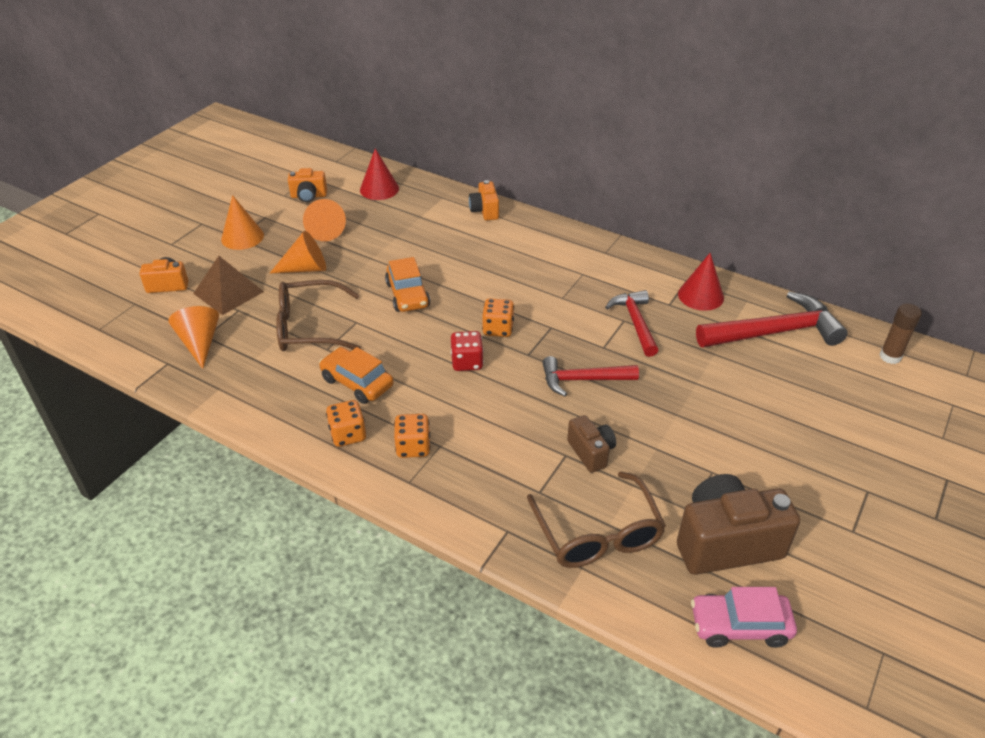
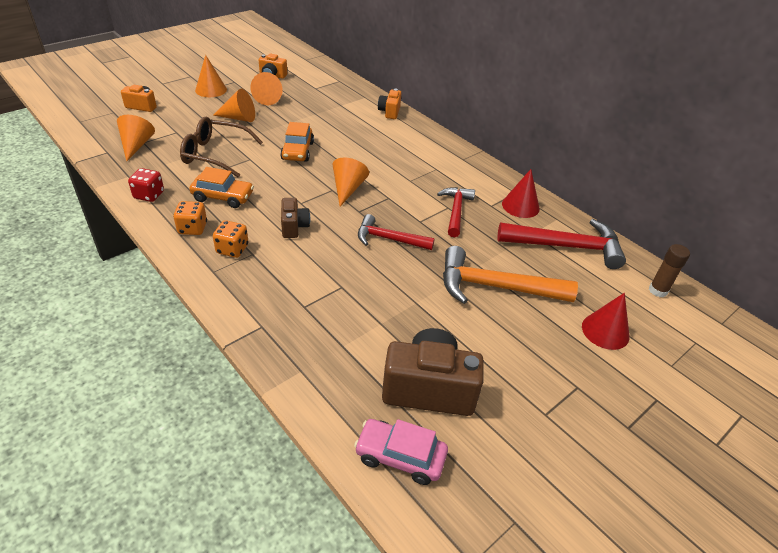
camera: 15 degrees right, 0 degrees up
brown pyramid [193,256,264,315] -> none
orange car [319,347,394,404] -> orange car turned 135 degrees clockwise [189,167,254,208]
red cone [360,148,399,200] -> red cone moved to [582,293,630,350]
red dice [451,331,484,371] -> red dice moved to [128,168,164,202]
orange dice [482,298,514,337] -> orange cone [332,158,369,206]
brown glasses [527,471,666,568] -> none
brown camera [567,415,616,473] -> brown camera moved to [281,198,310,238]
none -> orange hammer [443,246,578,304]

